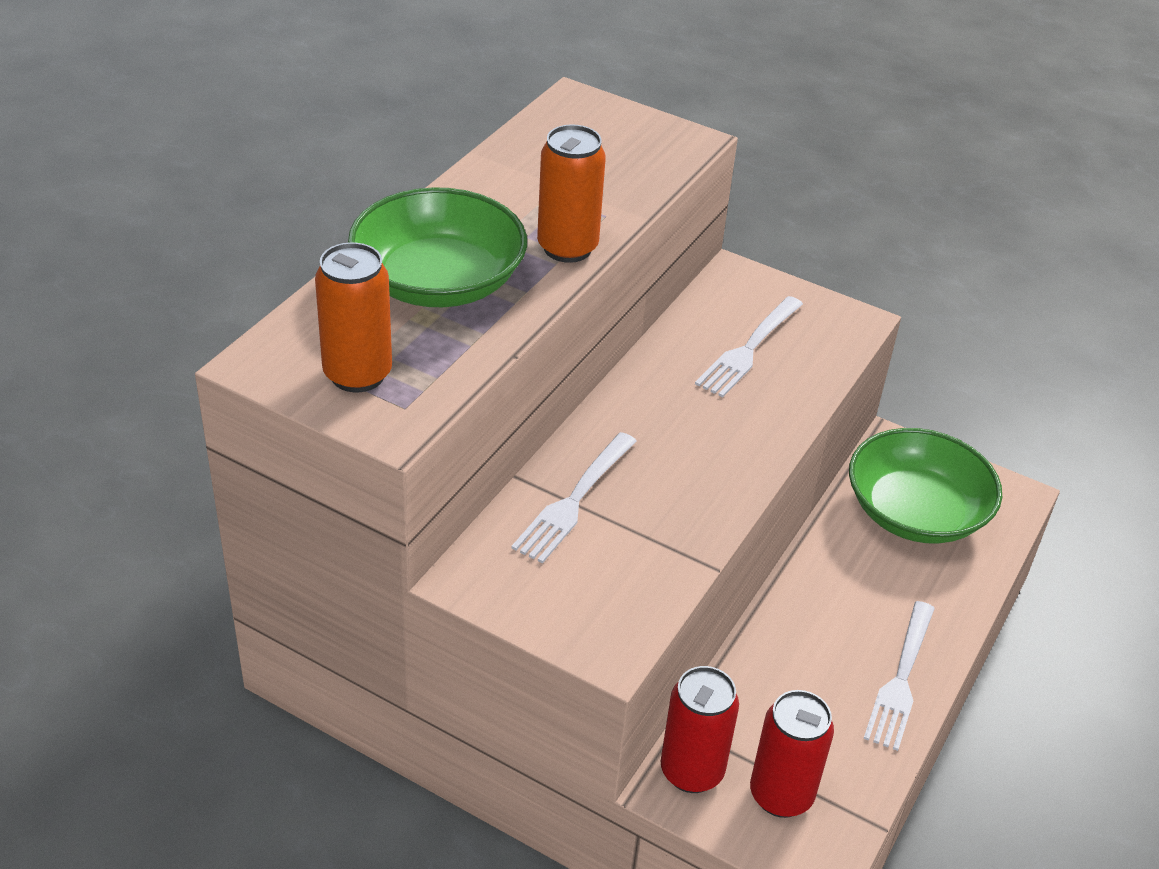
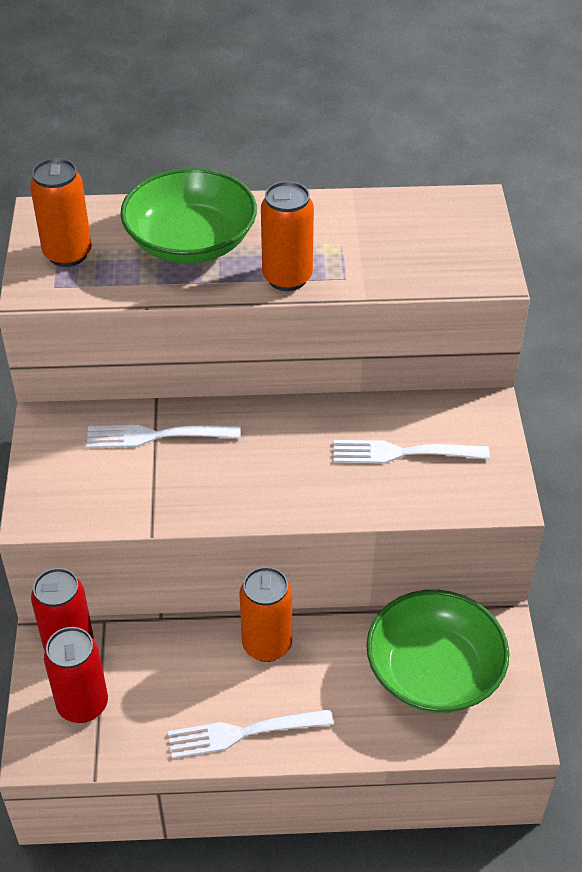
camera: 60 degrees right, 5 degrees up
none -> orange can [239,567,292,662]

